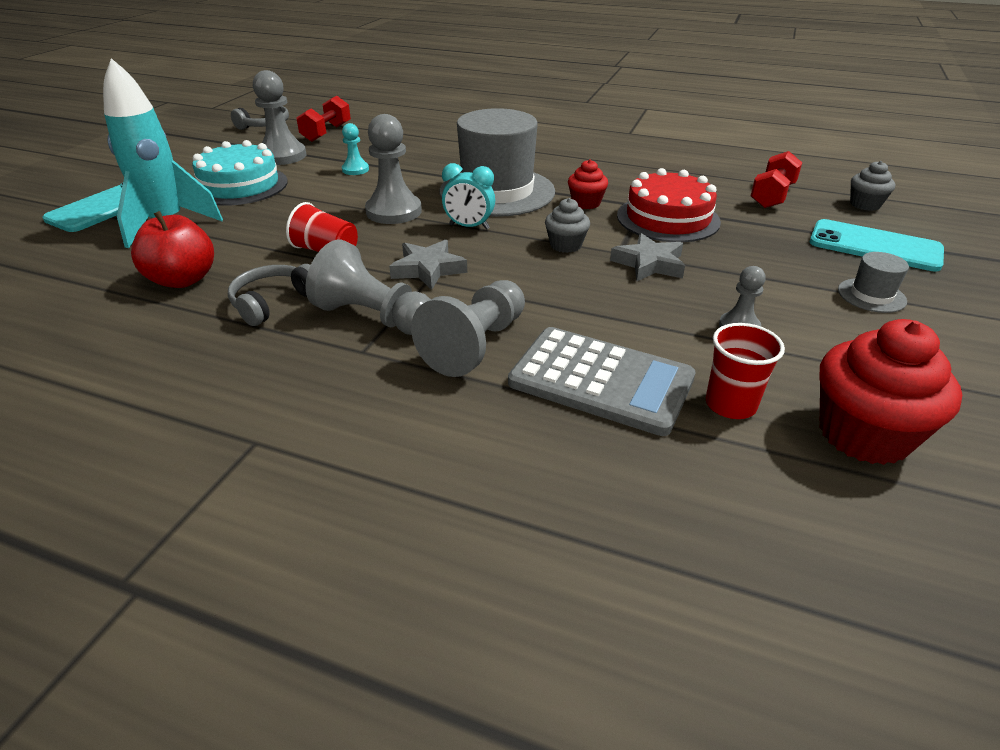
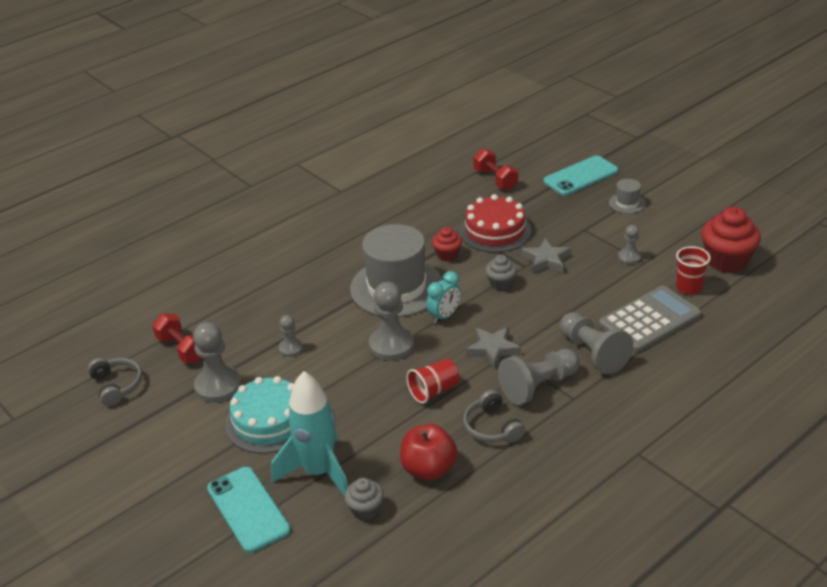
camera: 60 degrees left, 0 degrees up
turquoise pawn [342,123,369,175] -> grey pawn [279,315,303,357]
grey cupcake [850,161,895,211] -> grey cupcake moved to [344,478,384,520]

